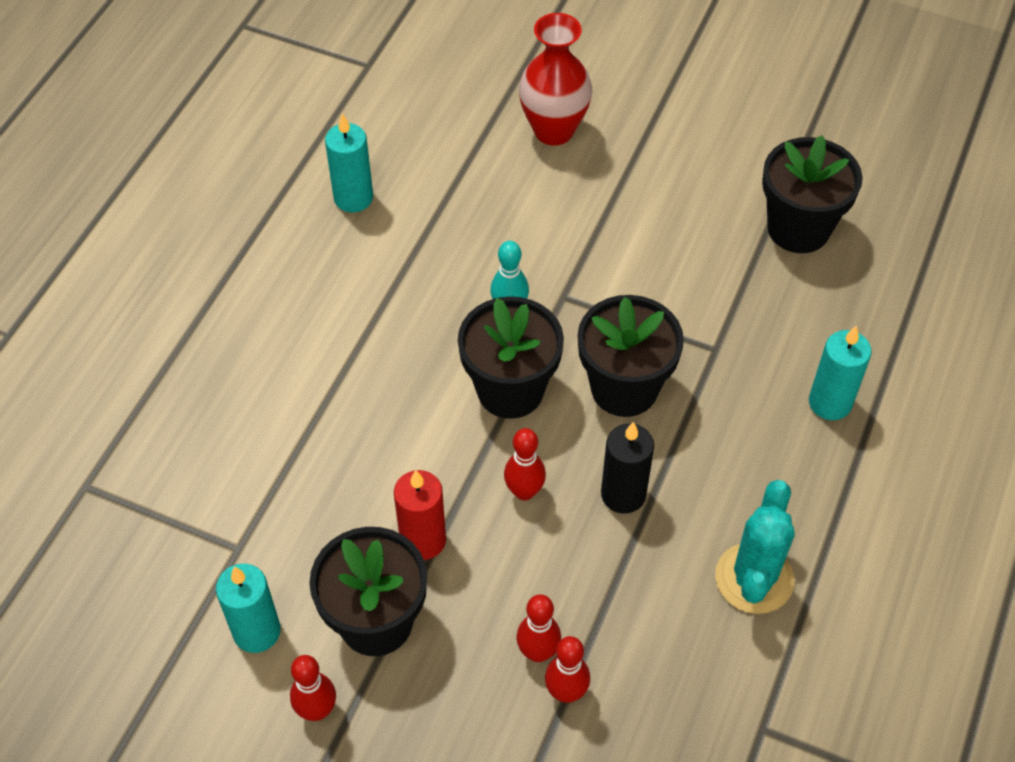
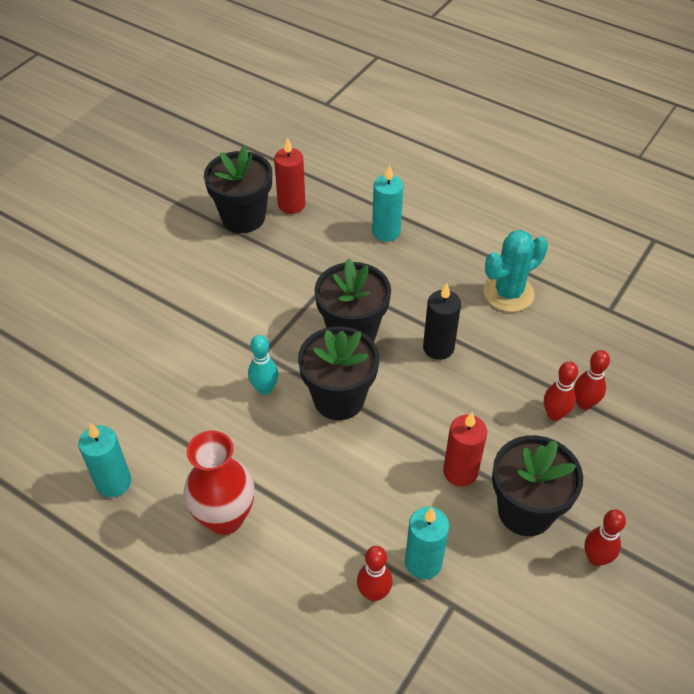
camera: 80 degrees left, 5 degrees down
turquoise candle [216,564,281,653] -> turquoise candle moved to [405,507,449,579]
red bowling pin [504,428,546,501] -> red bowling pin moved to [357,546,393,601]
red vase [519,13,592,145] -> red vase moved to [184,430,254,535]
turquoise cactus [715,480,795,614] -> turquoise cactus turned 60 degrees counterclockwise [484,230,548,312]
none -> red candle [274,137,305,214]

